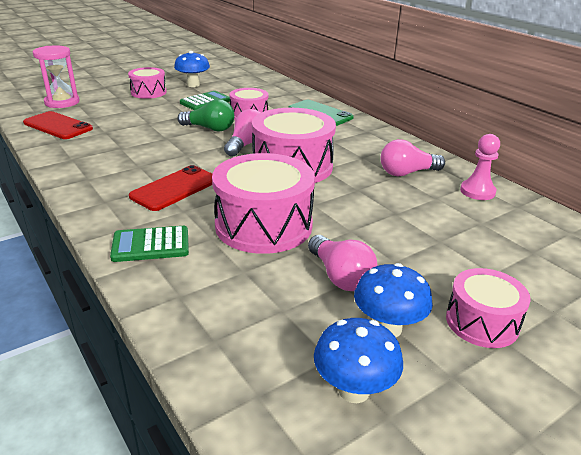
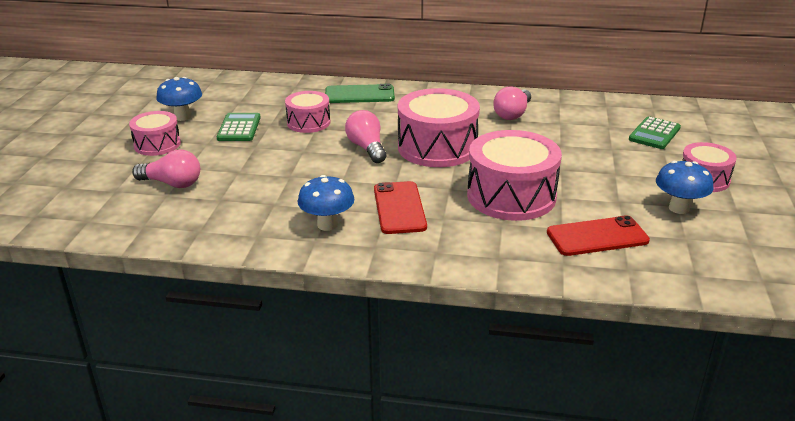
camera: 45 degrees left, 0 degrees up
red phone [23,111,93,139] -> red phone moved to [547,215,650,256]
pink hourglass [33,45,80,108] -> none
green calculator [110,226,189,262] -> green calculator moved to [629,116,681,149]
green light bulb [177,99,234,132] -> none
pink light bulb [308,235,378,291] -> pink light bulb moved to [132,150,200,188]
blue mushroom [314,318,403,403] -> blue mushroom moved to [298,175,354,231]
pink pawn [460,134,500,200] -> none

